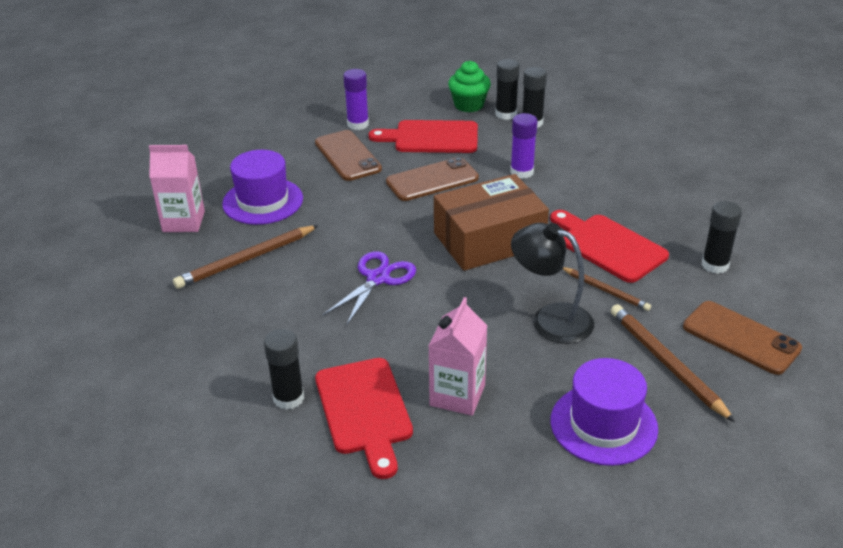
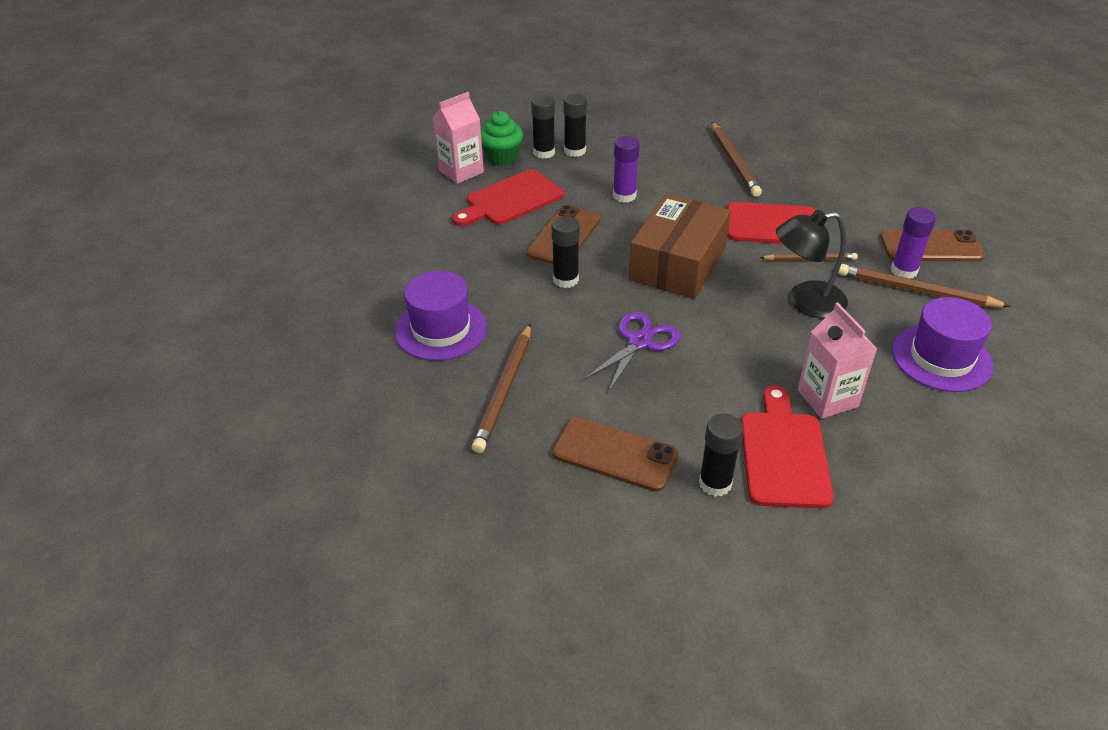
camera: 40 degrees left, 5 degrees up
pink carton [149,145,205,232] -> pink carton moved to [432,92,484,184]
brown phone [315,130,382,181] -> brown phone moved to [552,417,679,492]
red cutting board [315,358,413,479] -> red cutting board turned 120 degrees counterclockwise [741,385,834,509]
purple scissors [323,251,416,326] -> purple scissors turned 45 degrees clockwise [583,312,680,393]
purple glue stick [343,69,369,130] -> purple glue stick moved to [891,207,936,279]
black glue stick [702,201,742,274] -> black glue stick moved to [551,216,580,288]
none -> brown pencil [711,122,762,197]

